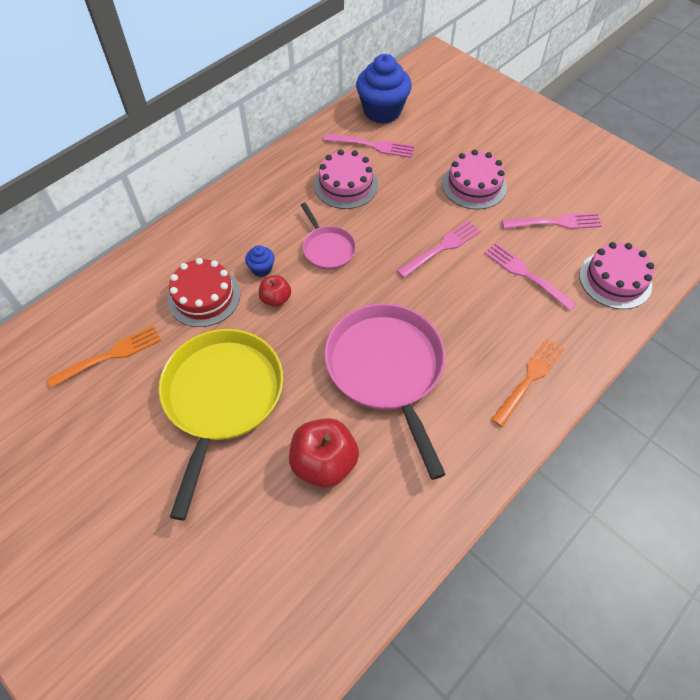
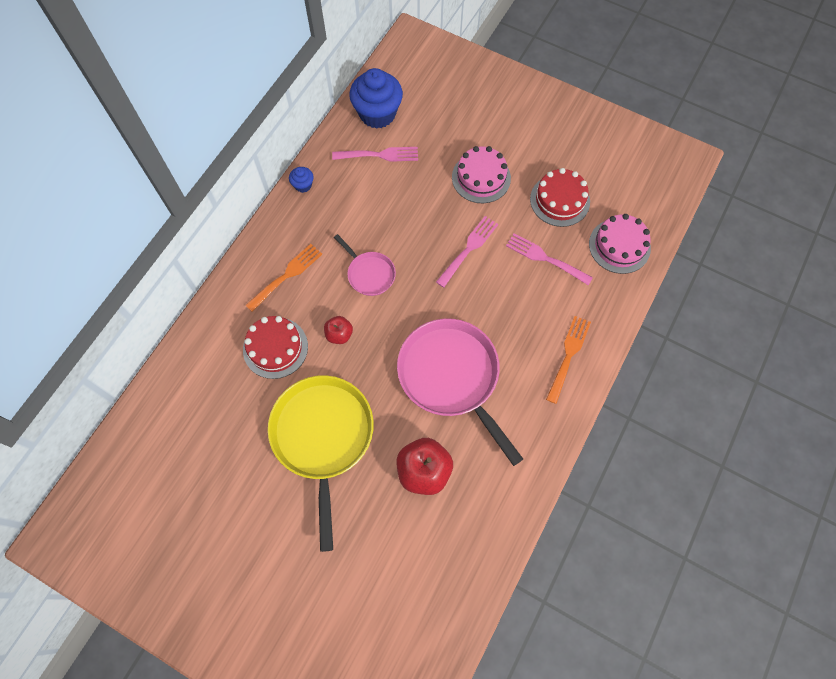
camera: 15 degrees left, 10 degrees up
orange fork [47,326,161,388] -> orange fork moved to [245,244,322,312]
blue cupcake [245,245,275,277] -> blue cupcake moved to [289,167,314,193]
pink cake [314,150,378,209] -> none
pink fork [502,212,602,229] -> red cake [530,168,590,227]

